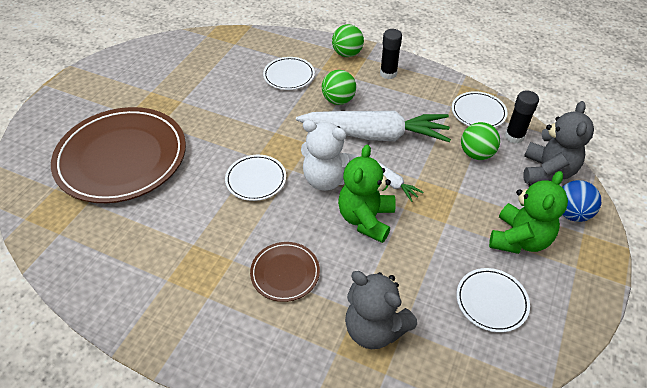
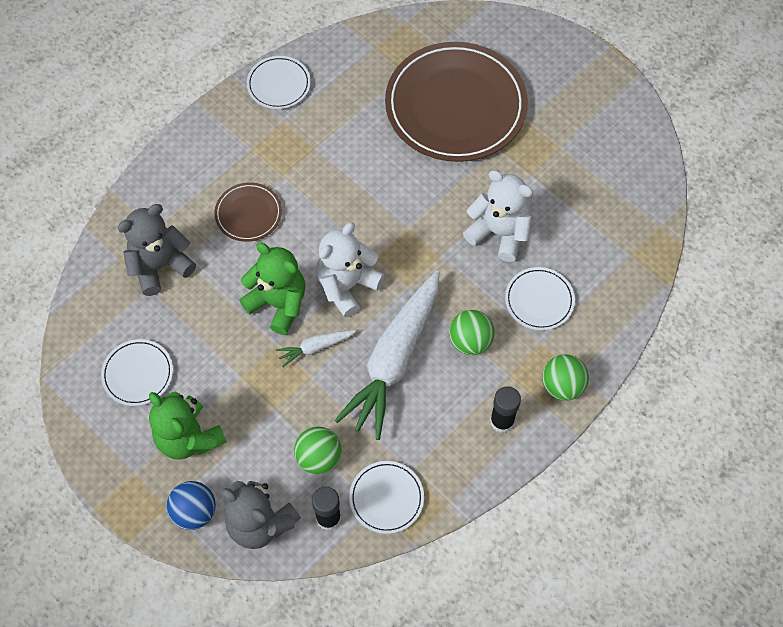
camera: 110 degrees right, 15 degrees up
white plate [225,155,286,201] -> white plate moved to [247,56,311,109]
none -> white teddy bear [463,170,533,262]

